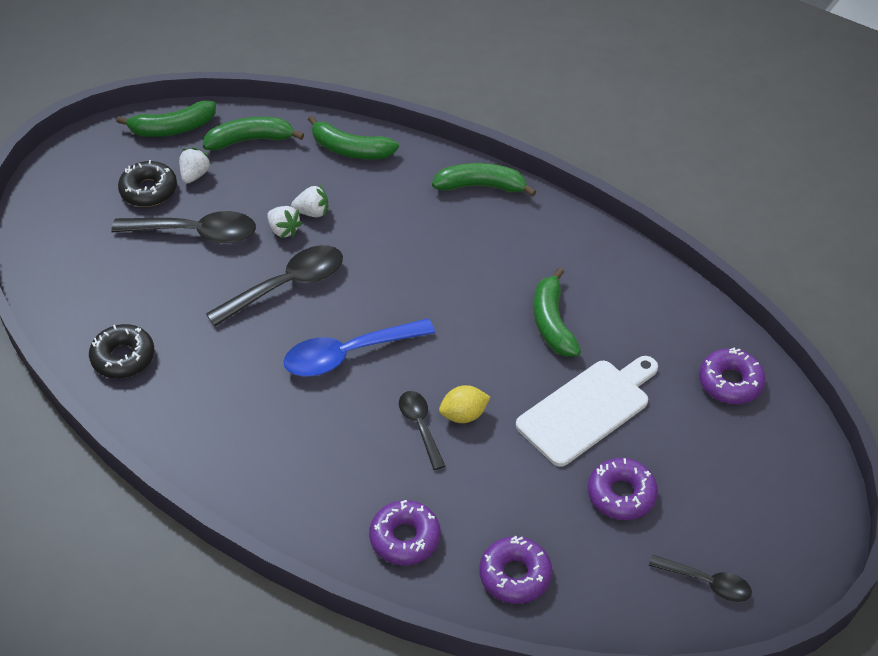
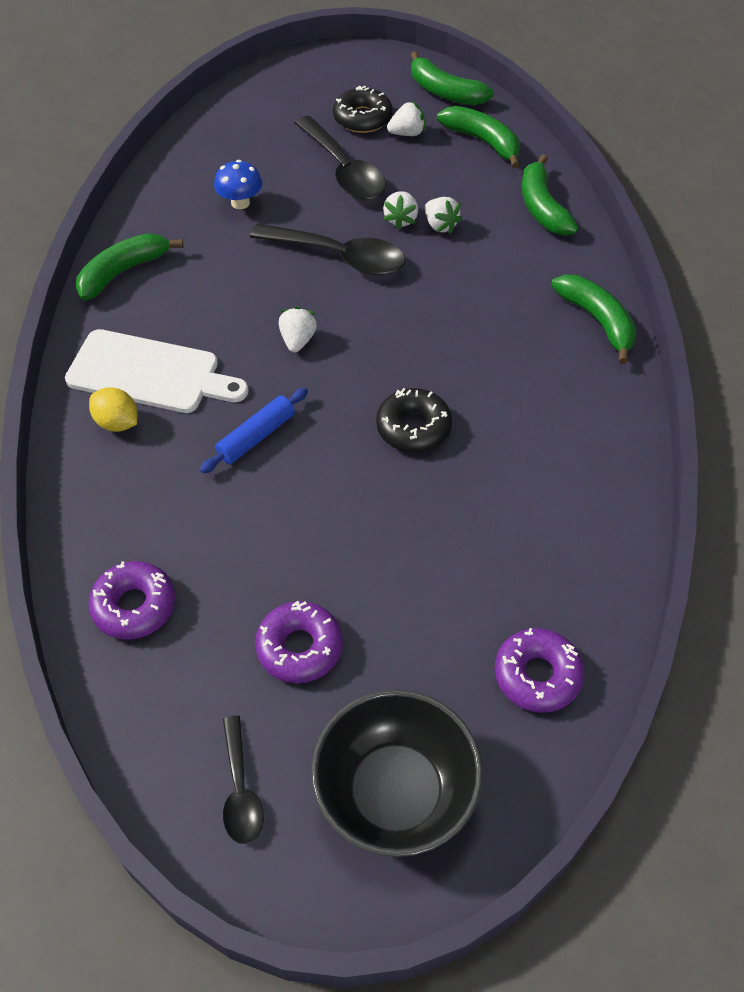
camera: 55 degrees right, 5 degrees up
black donut [89,324,154,379] -> black donut moved to [376,388,452,452]
blue spoon [284,319,435,376] -> white strawberry [279,306,317,352]
purple donut [369,500,440,565] -> none
black spoon [399,391,445,470] -> blue rolling pin [200,388,308,473]
yellow lemon [439,385,490,423] -> yellow lemon moved to [89,387,137,432]
white cutting board [516,356,658,467] -> white cutting board moved to [65,329,249,413]
green banana [534,268,581,357] -> green banana moved to [76,233,183,301]
none -> blue mushroom [214,160,262,209]
none -> black bowl [311,689,483,857]

